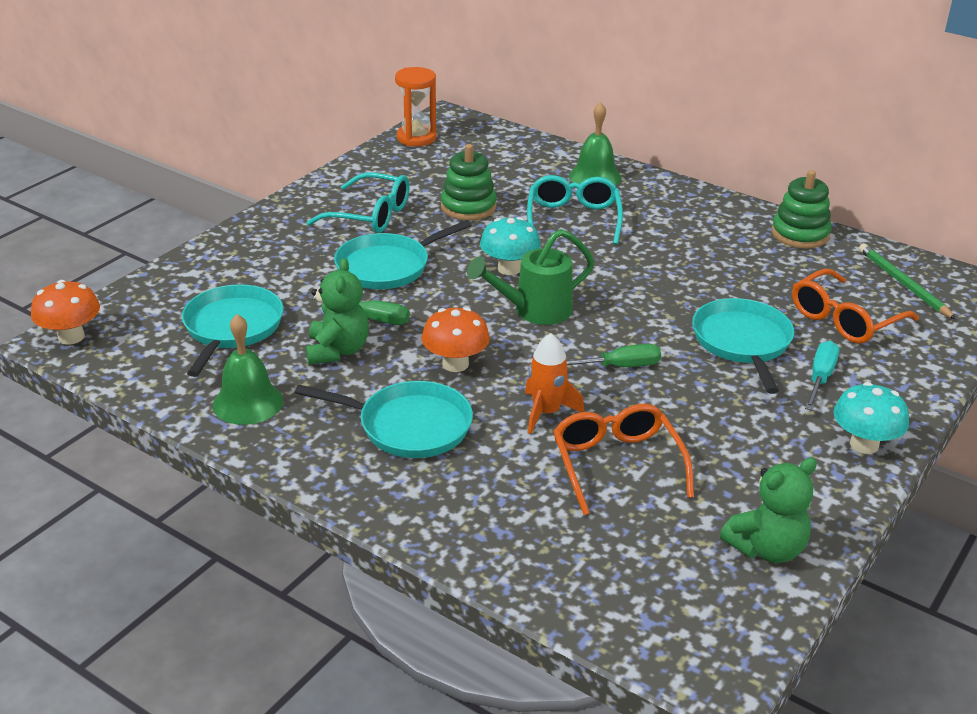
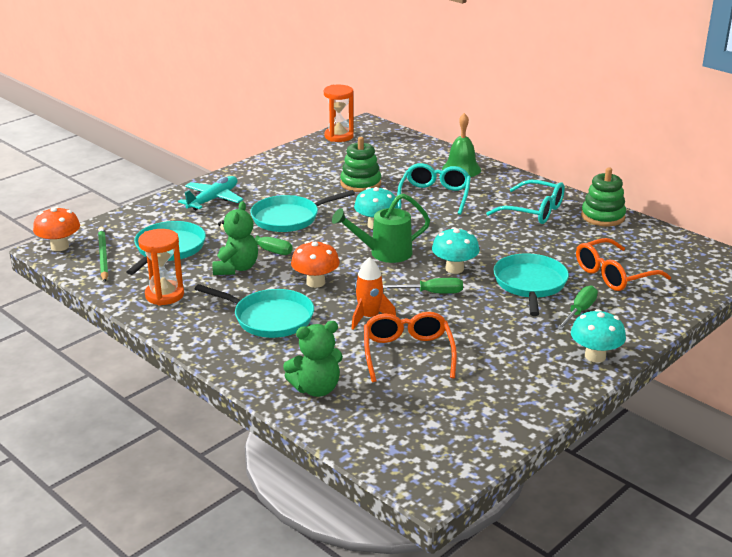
camera: 10 degrees right, 5 degrees down
green bell [213,314,283,425] -> orange hourglass [138,229,184,306]
turquoise glasses [306,172,410,233] -> turquoise glasses moved to [486,180,565,224]
green teddy bear [720,457,817,563] -> green teddy bear moved to [283,321,343,397]
turquoise screwdriver [805,341,839,410] -> green screwdriver [557,285,598,330]
green pencil [859,244,956,319] -> green pencil moved to [98,227,108,282]
none -> turquoise plane [178,176,243,210]
none -> turquoise mushroom [432,227,479,274]

